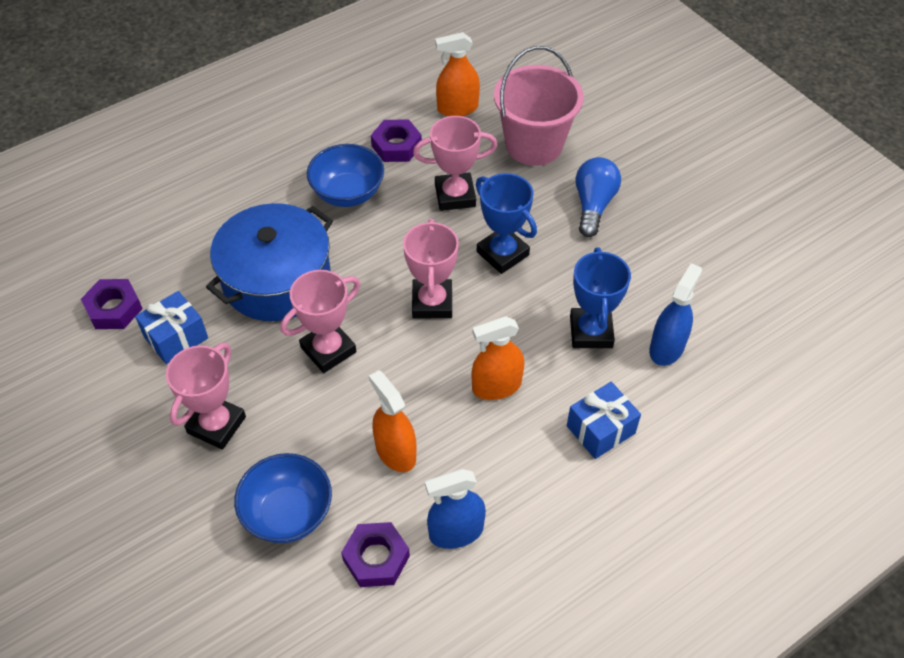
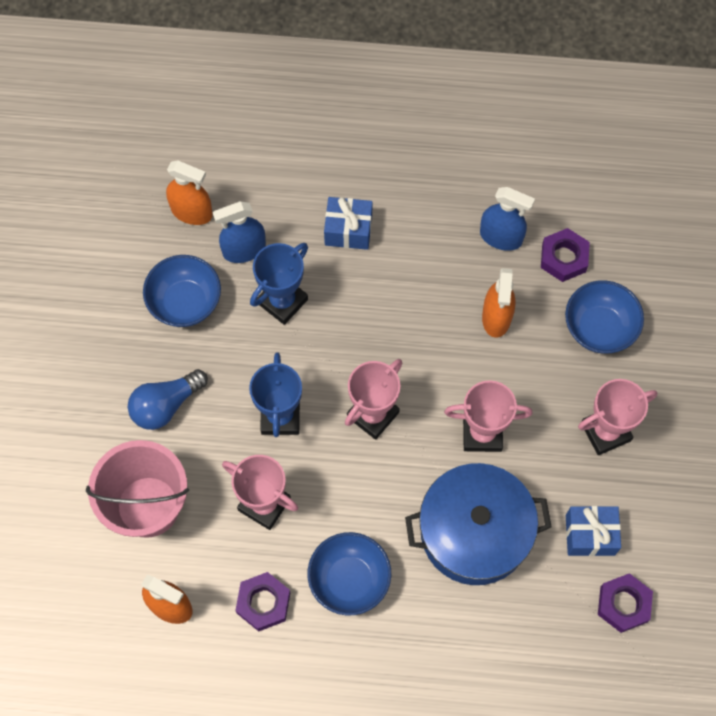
camera: 140 degrees left, 15 degrees up
orange spray bottle [472,316,525,400] -> orange spray bottle moved to [166,160,213,225]
none -> blue bowl [143,255,221,327]

